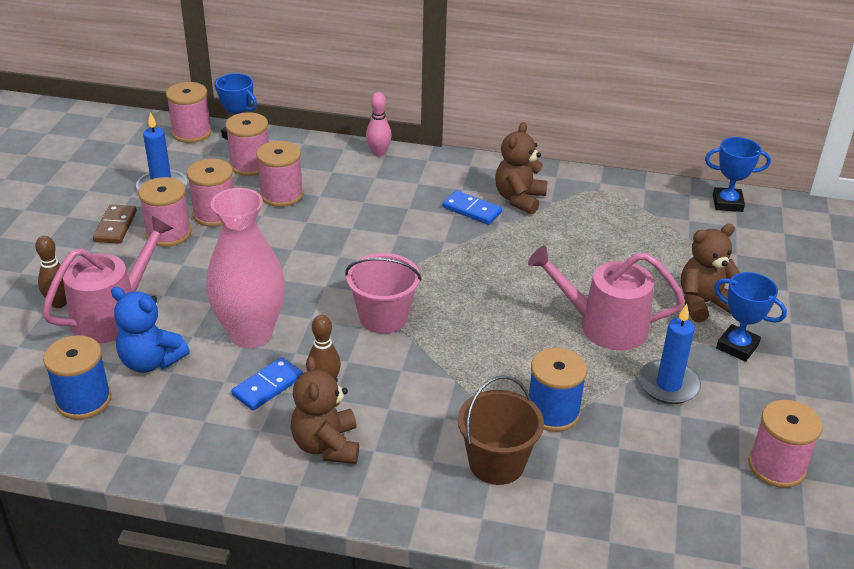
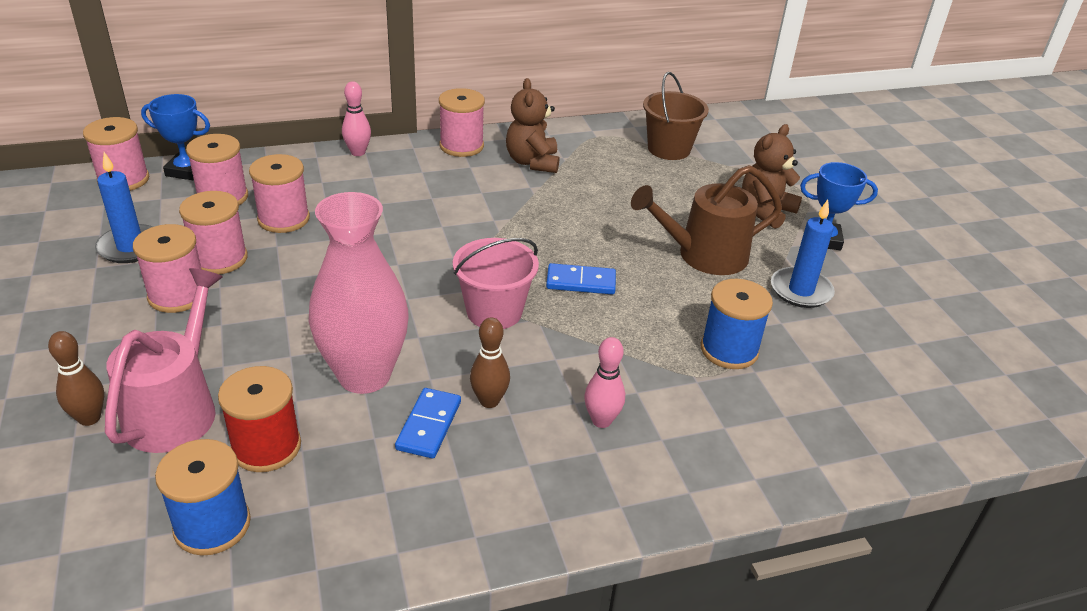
camera: 30 degrees left, 0 degrees up
brown domino [93,205,137,244] -> none
blue teddy bear [111,287,190,373] -> red spool [218,366,301,472]
brown teddy bear [290,356,359,464] -> none
blue domino [443,190,502,225] -> blue domino moved to [546,263,616,294]
brown bucket [458,375,544,485] -> brown bucket moved to [643,72,709,160]
pink watering can [528,246,685,350] -> brown watering can [631,165,782,275]
blue trophy [705,137,771,212] -> none
pink spool [748,399,823,488] -> pink spool moved to [439,88,485,157]
none -> pink bowling pin [584,337,625,428]

